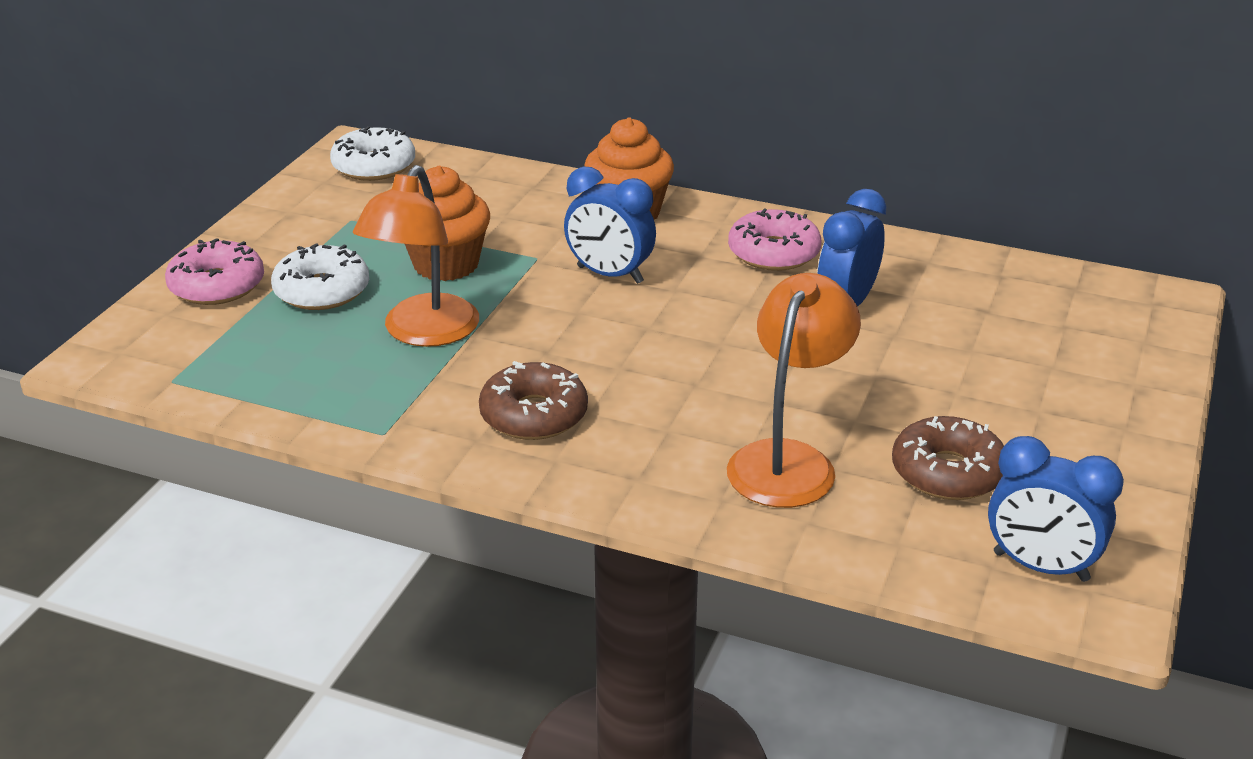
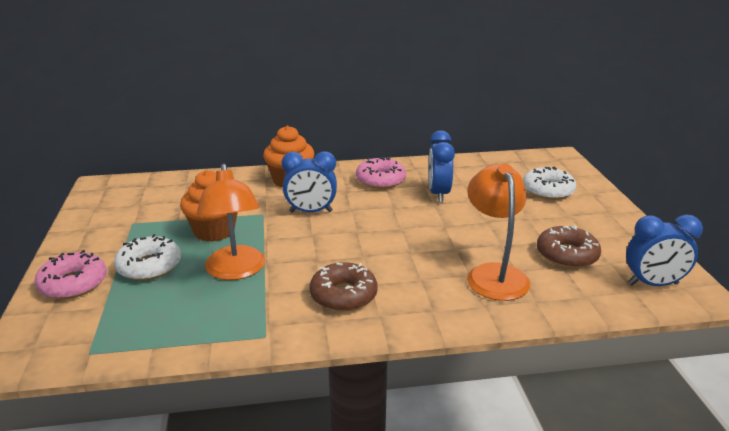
camera: 30 degrees left, 5 degrees down
white donut [330,126,415,181] -> white donut moved to [523,167,576,200]

